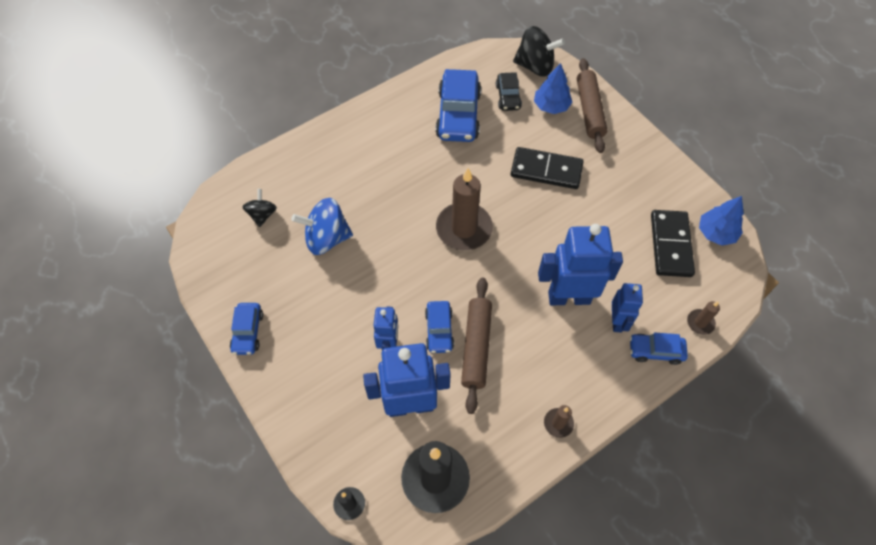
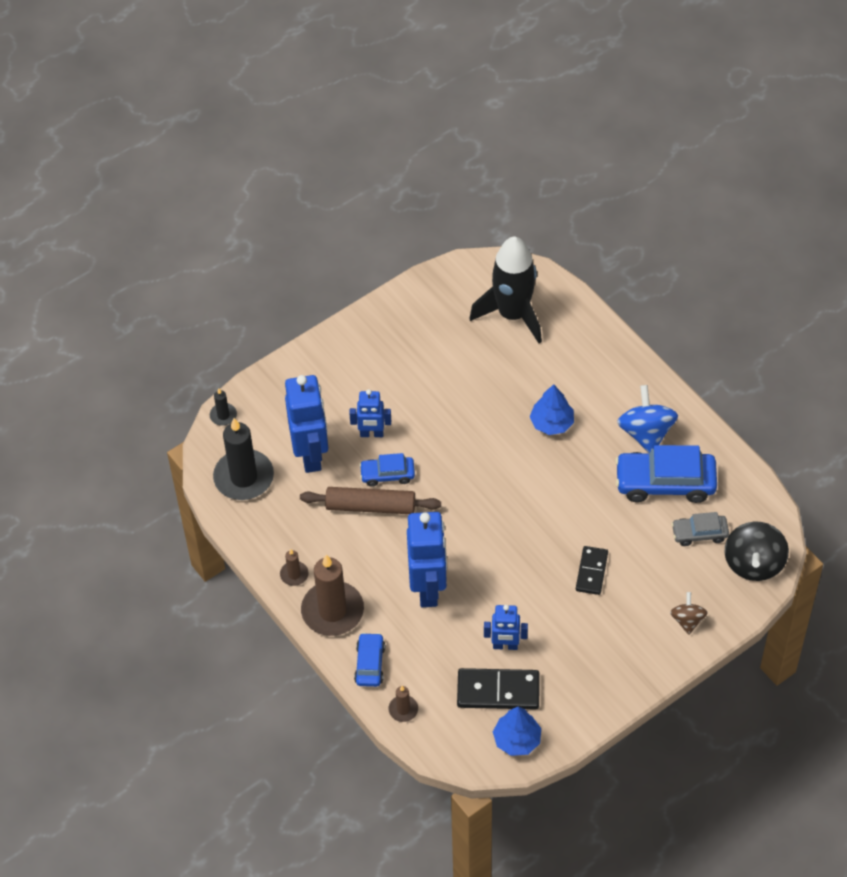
camera: 90 degrees right, 5 degrees down
blue car [230,303,263,355] -> none
black spinning top [243,189,277,227] -> black rocket [469,236,542,343]
blue spinning top [291,198,353,255] -> blue spinning top moved to [617,385,678,453]
brown candle [436,168,493,250] -> brown candle moved to [301,555,364,636]
black car [496,72,522,111] -> grey car [671,512,729,546]
black domino [511,147,584,189] -> black domino [576,546,608,595], size x0.64
blue tree [534,63,572,114] -> blue tree moved to [530,384,574,435]
brown rolling pin [577,58,607,153] -> brown spinning top [670,592,708,635]
blue robot [612,283,643,333] -> blue robot moved to [484,605,528,650]

